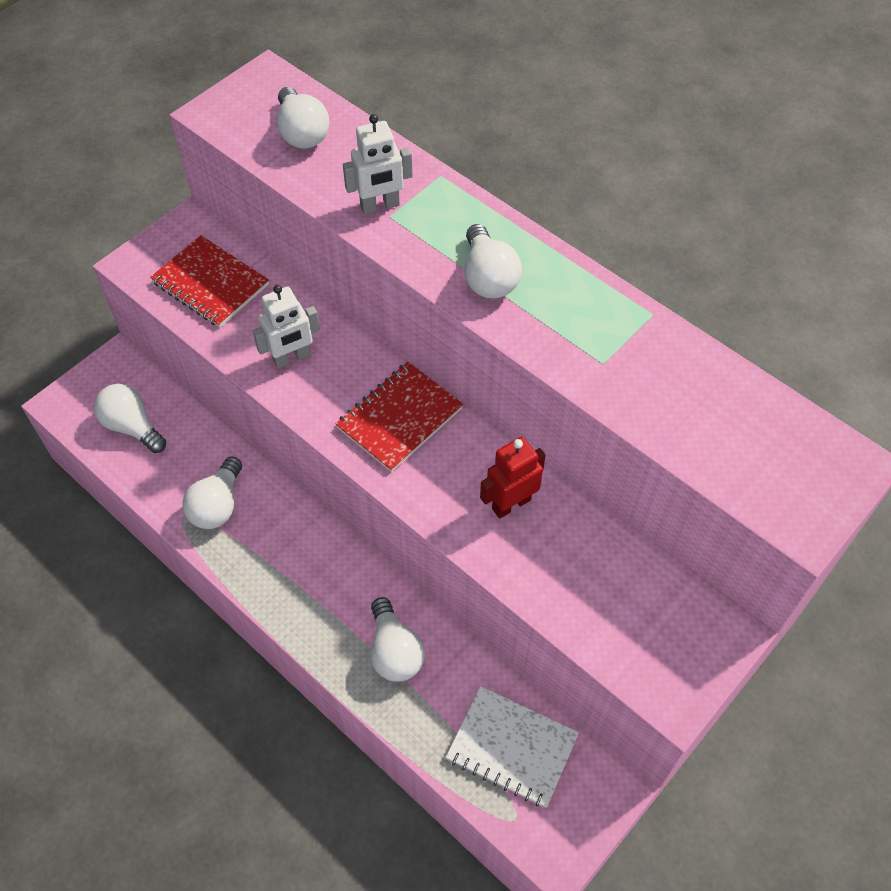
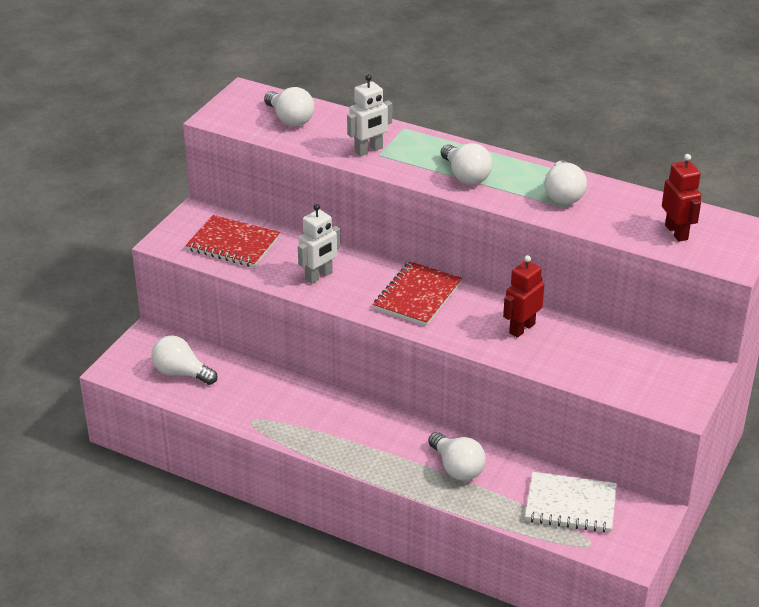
camera: 15 degrees left, 20 degrees down
white light bulb [182,456,242,529] -> white light bulb moved to [544,160,587,205]
none -> red robot [662,154,701,242]

